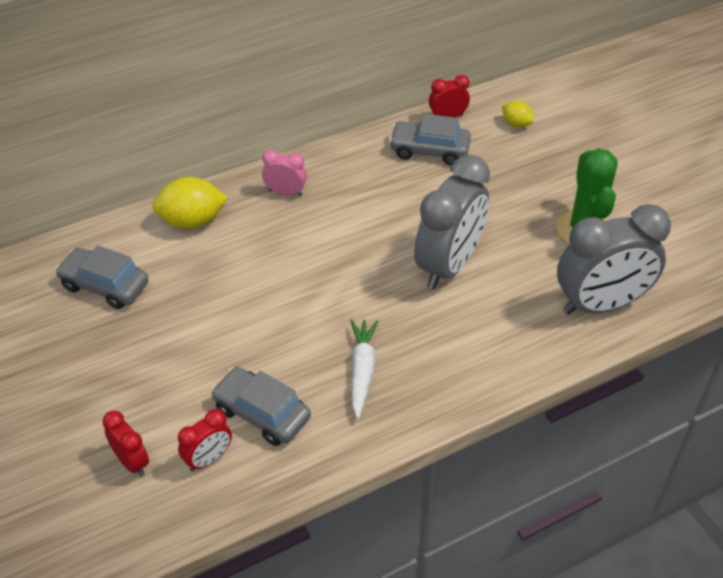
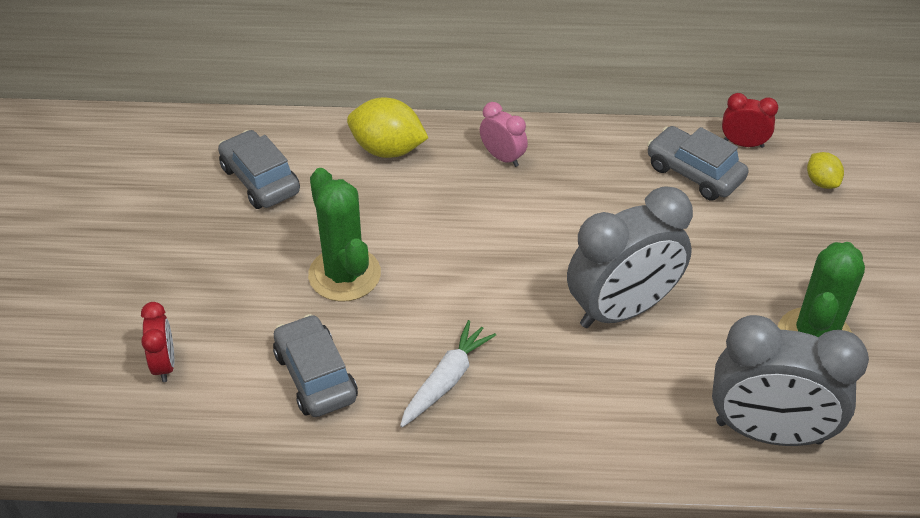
camera: 30 degrees right, 0 degrees up
red clock [178,409,232,471] -> none
none -> green cactus [308,168,381,302]

